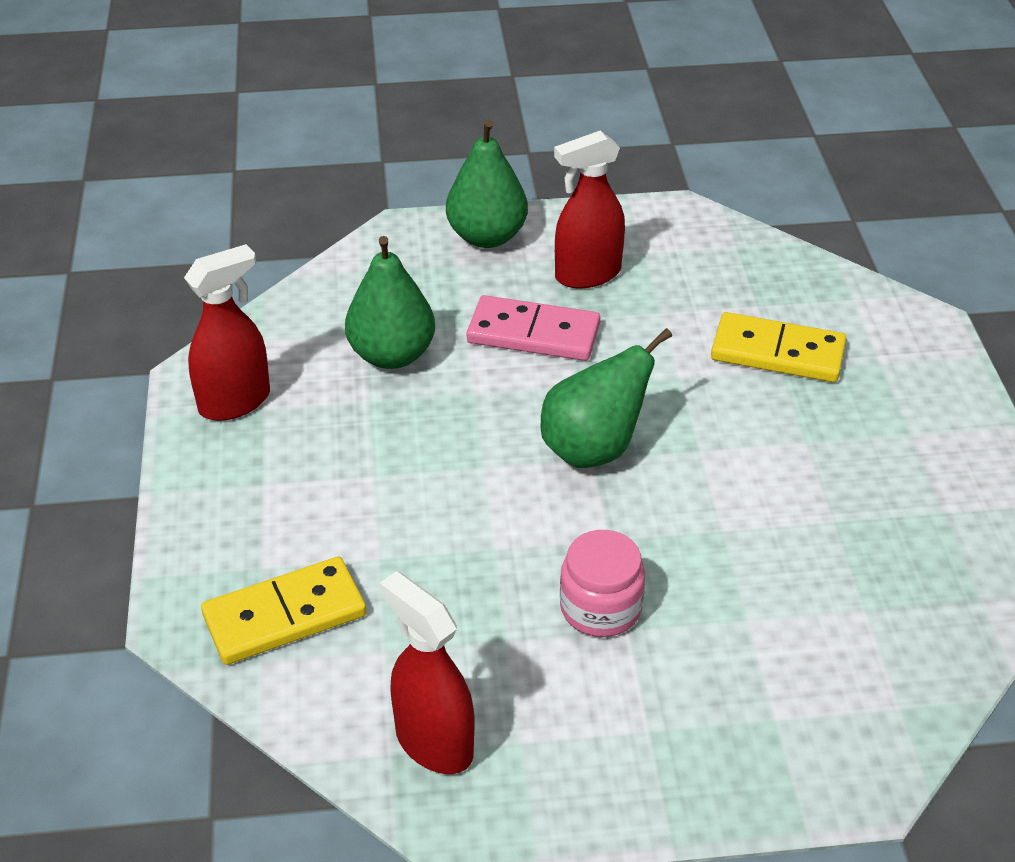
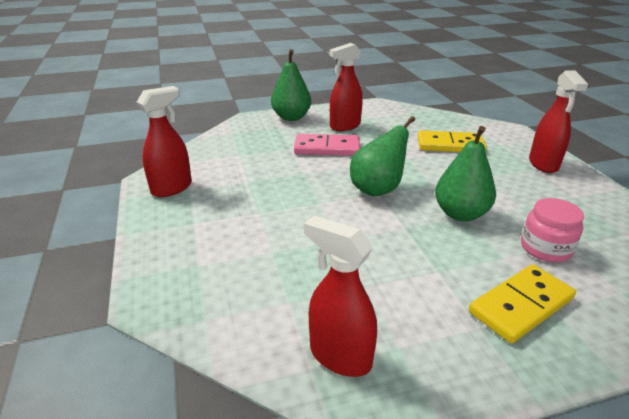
camera: 10 degrees left, 10 degrees down
yellow domino [201,556,367,665] -> yellow domino moved to [469,264,576,343]
green pear [345,236,435,369] -> green pear moved to [435,126,496,222]
pink jar [560,530,645,637] -> pink jar moved to [521,198,584,262]
none -> red spray bottle [529,70,588,173]

